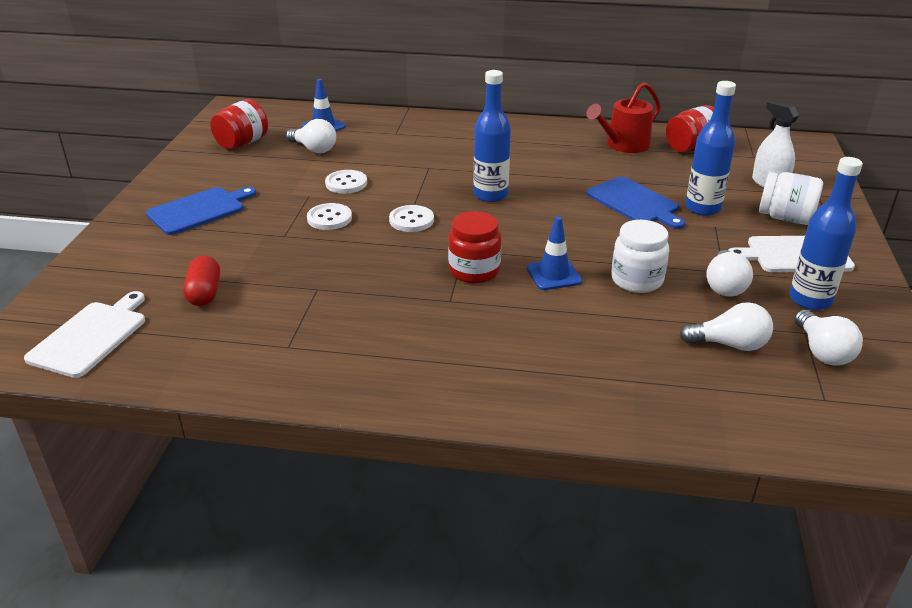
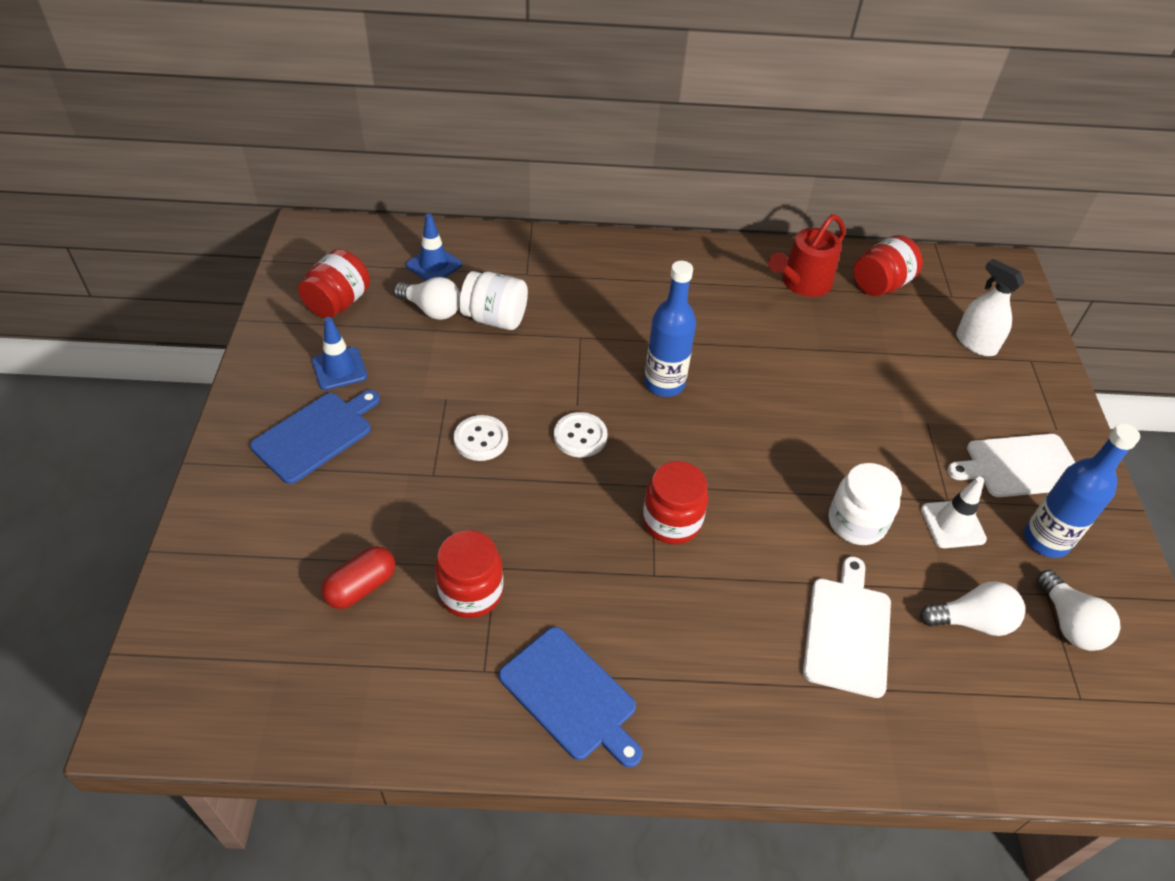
camera: 10 degrees left, 15 degrees up
white cutting board [24,291,145,378] -> white cutting board moved to [803,556,891,698]
red capsule [183,256,220,306] -> red capsule turned 60 degrees clockwise [321,546,395,609]
white button [325,170,367,194] -> none
blue traffic cone [527,216,582,290] -> blue traffic cone moved to [312,317,367,390]
blue cutting board [586,177,685,229] -> blue cutting board moved to [499,627,642,768]
blue bottle [685,81,736,216] -> none
white light bulb [706,250,753,296] -> white traffic cone [921,476,987,548]
white jar [759,172,823,225] -> white jar moved to [459,271,528,330]
none -> red jar [435,530,503,618]

